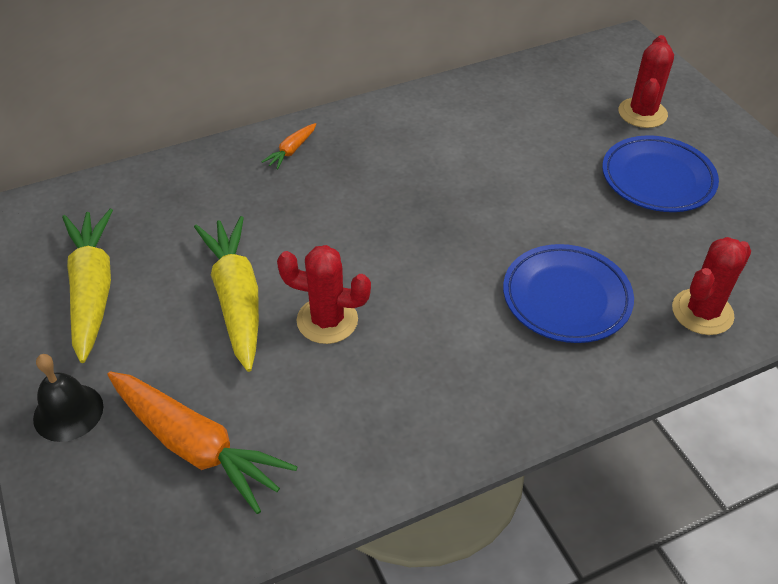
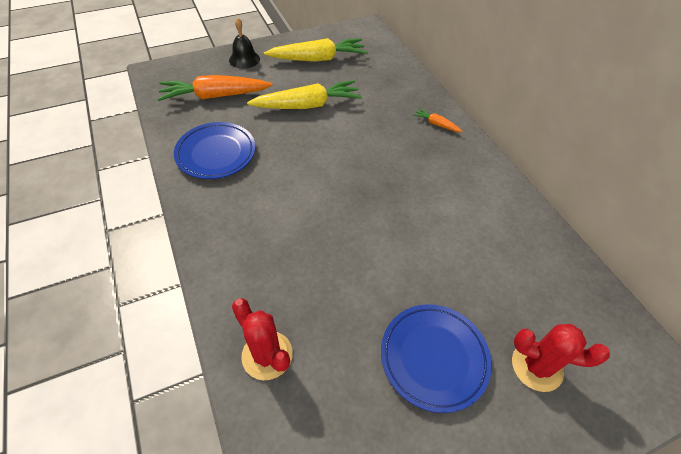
camera: 90 degrees right, 5 degrees up
orange carrot [107,372,297,514] -> orange carrot turned 45 degrees clockwise [158,75,272,101]
red cactus [277,245,371,344] -> none
blue plate [503,244,634,343] -> blue plate moved to [174,122,256,179]

